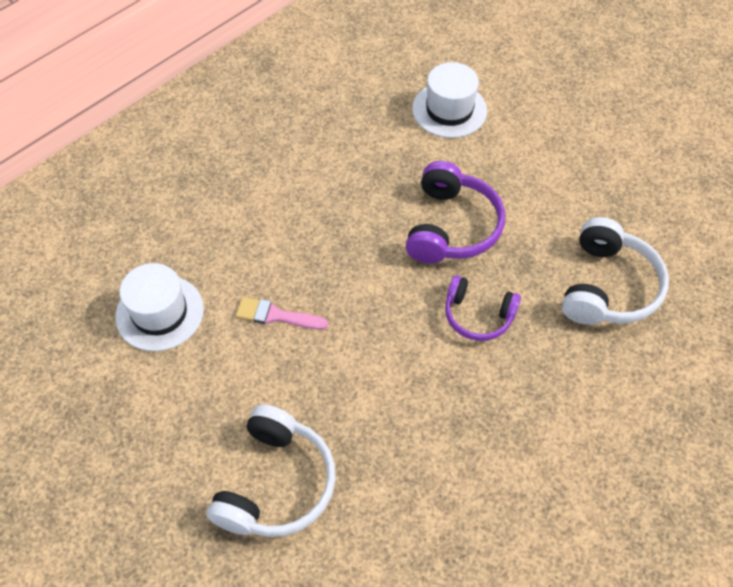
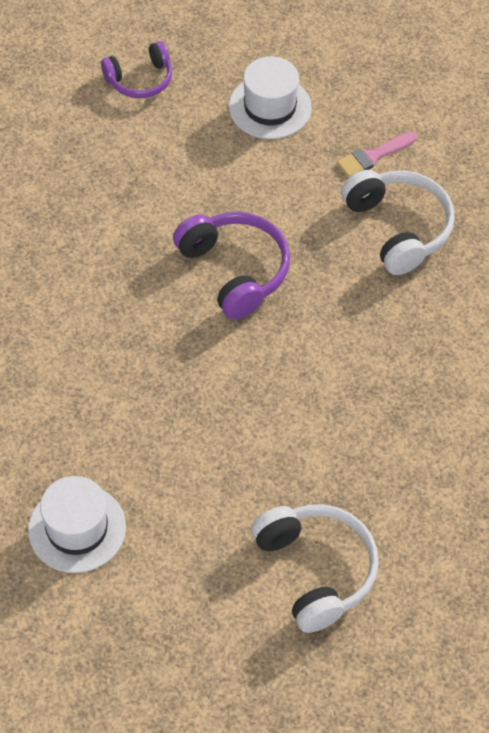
camera: 45 degrees left, 0 degrees up
pink brush [236,297,328,330] -> pink brush moved to [337,132,417,178]
white hat [412,62,487,138] -> white hat moved to [229,56,312,139]
purple headphones [445,275,521,341] -> purple headphones moved to [101,41,172,98]

